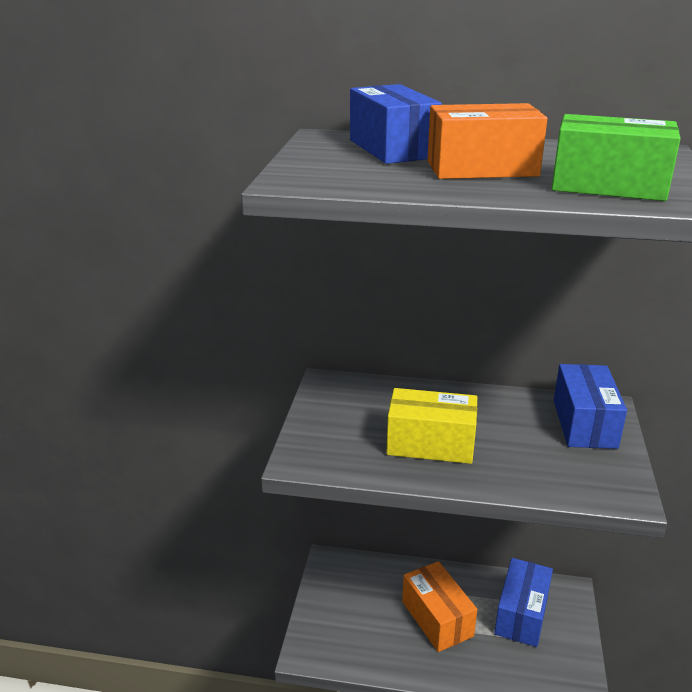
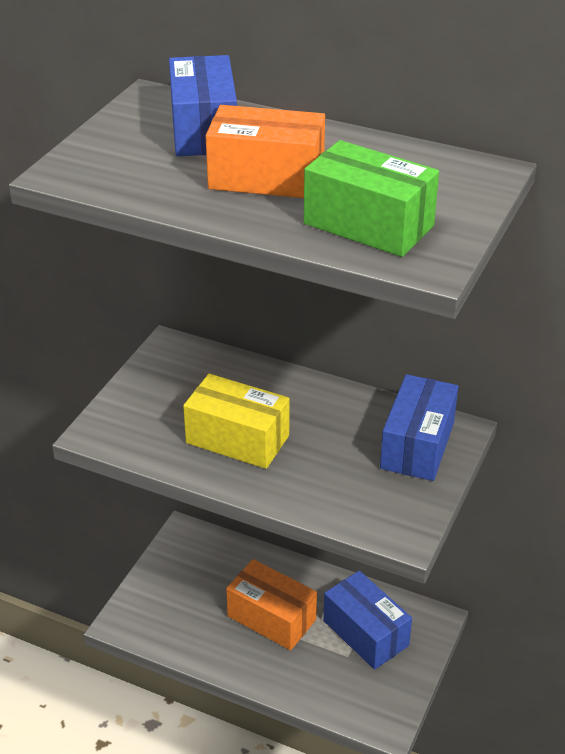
camera: 15 degrees right, 10 degrees up
orange box [402,561,477,652] -> orange box turned 45 degrees counterclockwise [226,559,317,650]
blue box [494,558,553,647] -> blue box turned 75 degrees counterclockwise [323,571,412,670]

